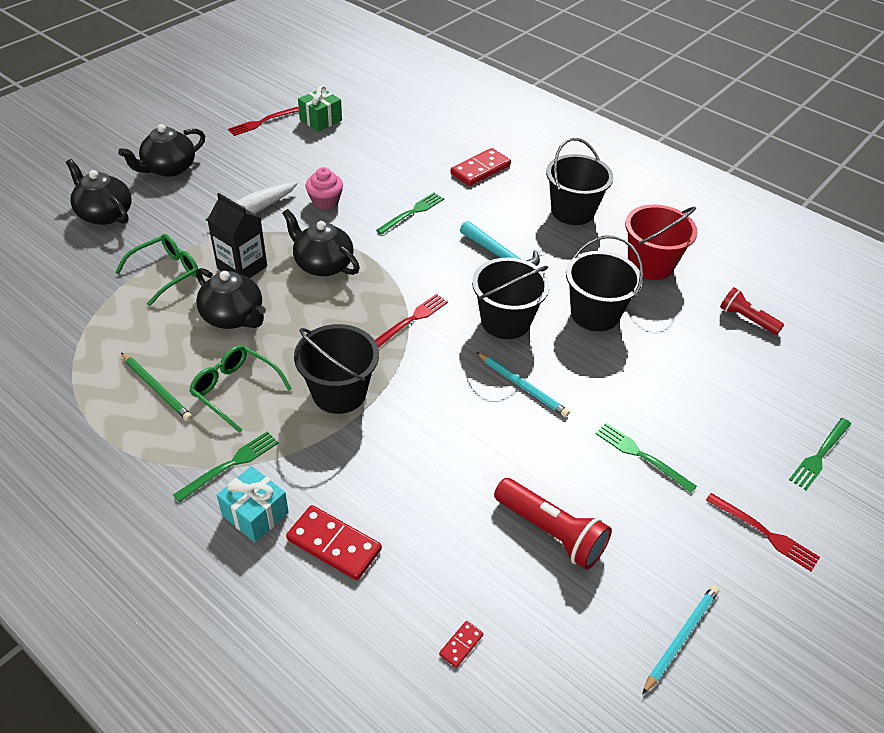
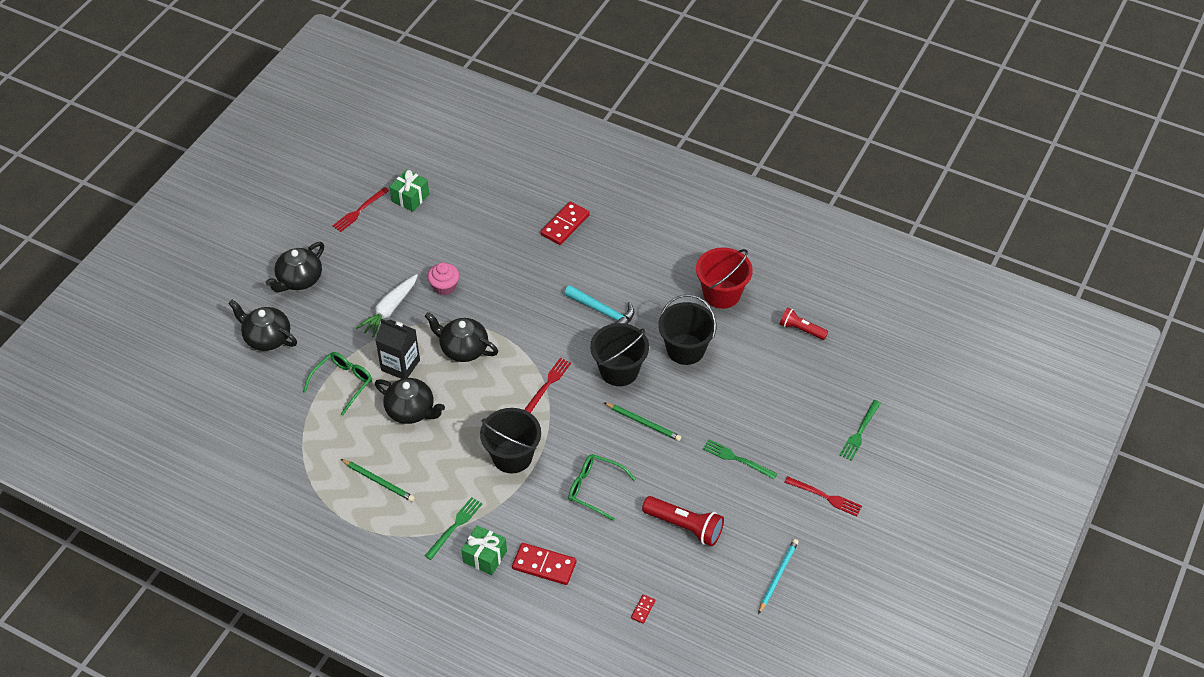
camera: 10 degrees left, 5 degrees up
green glasses [189,345,292,433] -> green glasses moved to [568,454,636,521]
turquoise gift [217,466,289,542] -> green gift [461,526,507,575]
green fork [376,193,444,235] -> none
turquoise pencil [476,352,570,417] -> green pencil [604,402,681,441]
black bucket [546,138,614,225] -> none

